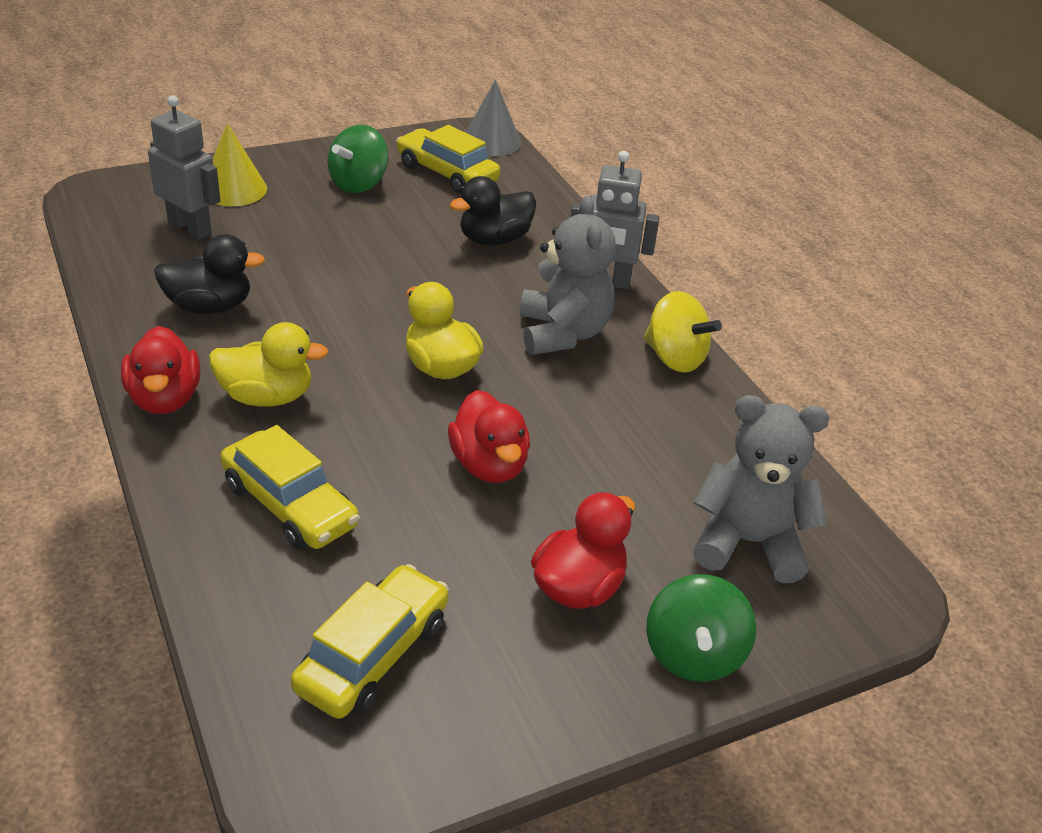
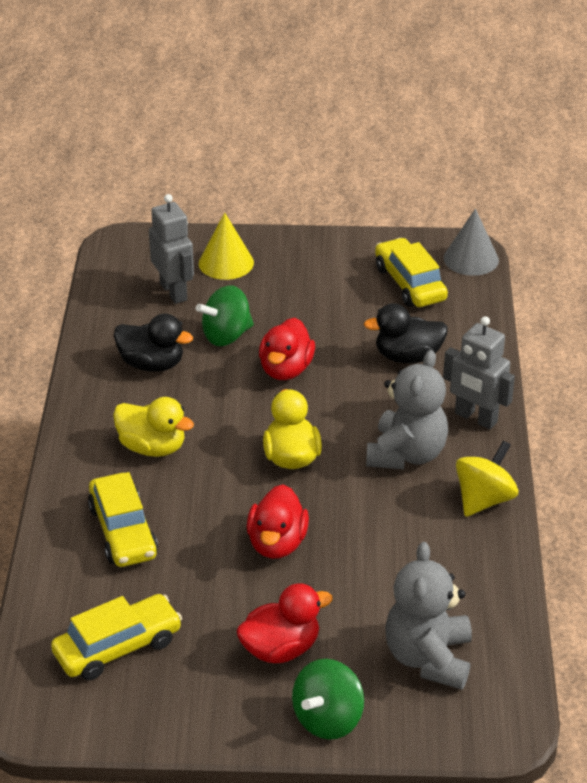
camera: 30 degrees right, 0 degrees up
red duck [121,326,200,414] -> red duck moved to [259,318,315,380]
green spinning top [327,125,388,193] -> green spinning top moved to [196,285,254,346]
yellow spinning top [644,291,722,373] -> yellow spinning top turned 120 degrees counterclockwise [456,441,518,517]
grey teddy bear [693,395,829,583] -> grey teddy bear turned 120 degrees counterclockwise [385,542,472,690]

